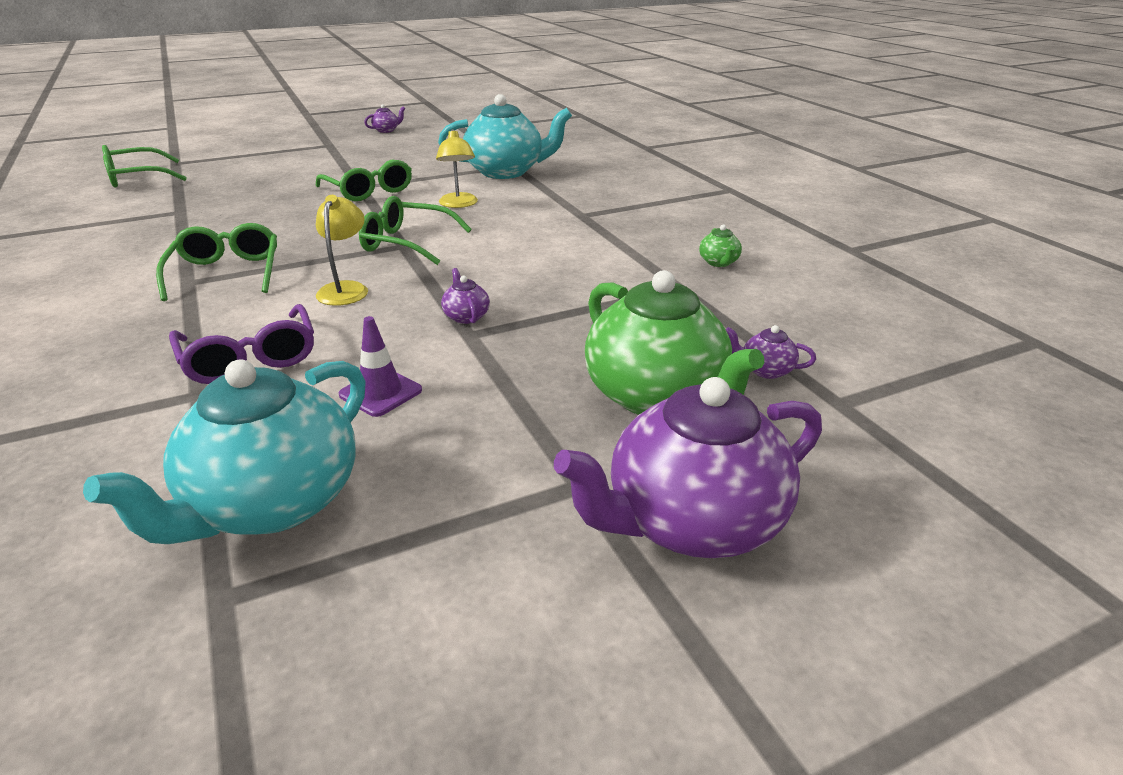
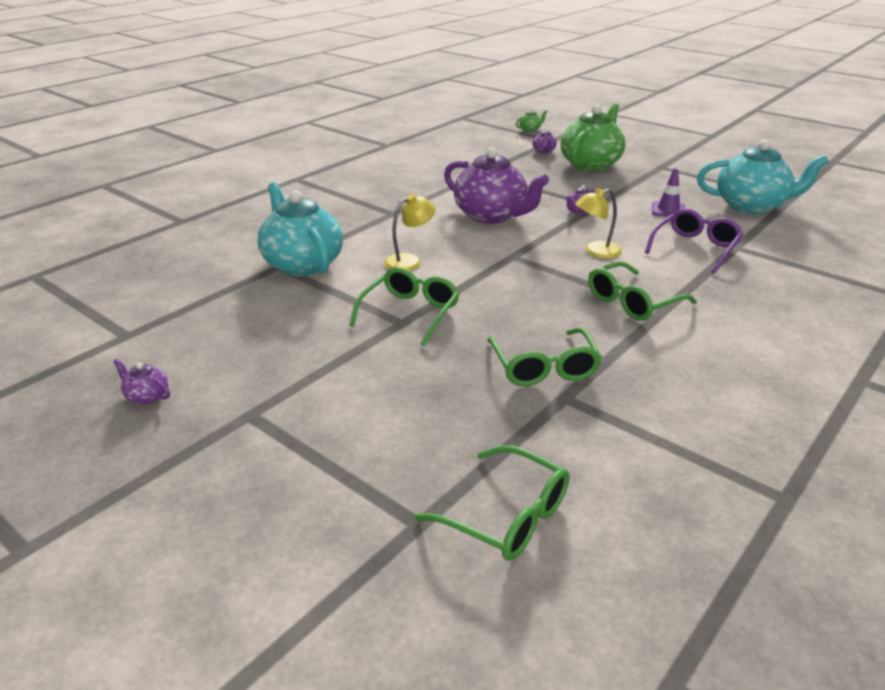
camera: 115 degrees left, 0 degrees up
green glasses [359,196,472,265] -> green glasses moved to [487,328,602,386]
purple teapot [554,377,822,558] -> purple teapot moved to [444,147,549,224]
green teapot [699,224,742,267] -> green teapot moved to [516,109,547,132]

